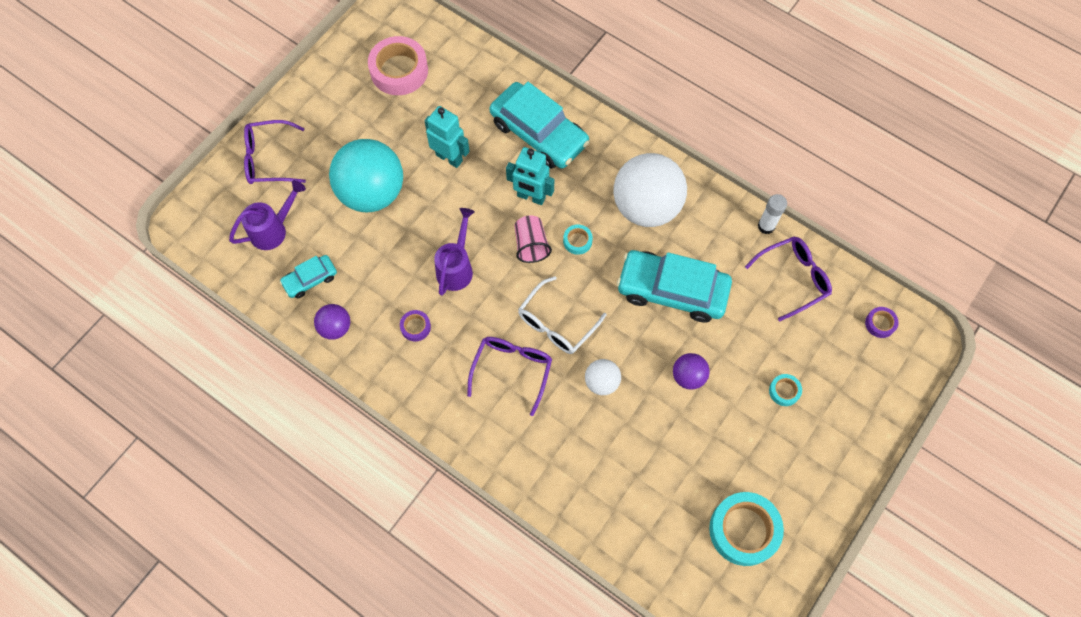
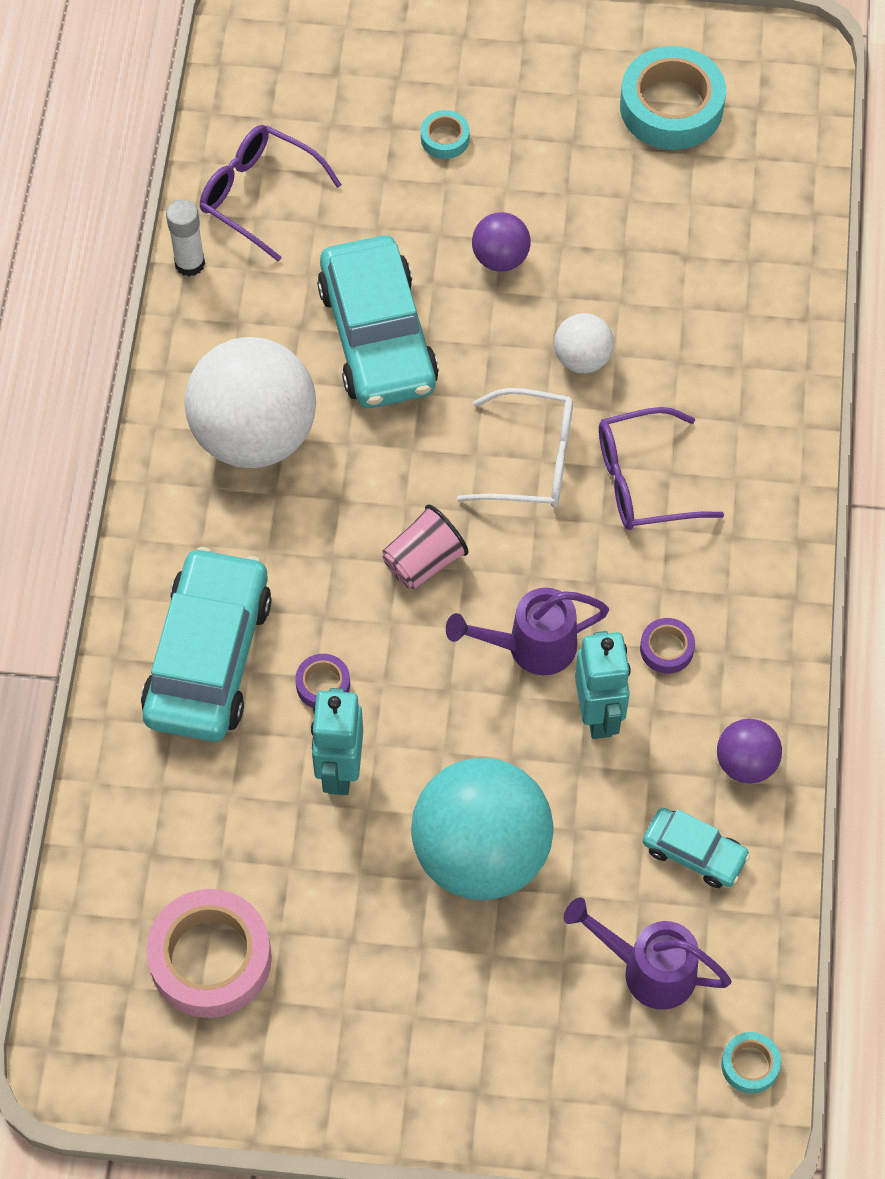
camera: 120 degrees left, 5 degrees down
purple glasses [244,120,306,184] -> none
turquoise robot [506,147,554,205] -> turquoise robot moved to [575,631,631,739]
turquoise tape [563,224,593,255] -> turquoise tape moved to [721,1032,781,1094]
purple tape [865,307,899,338] -> purple tape moved to [295,654,350,708]

